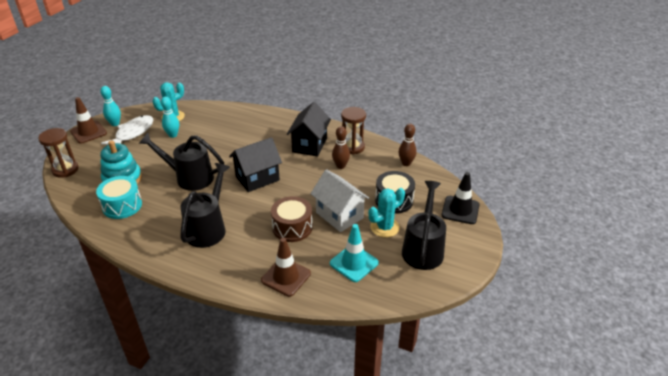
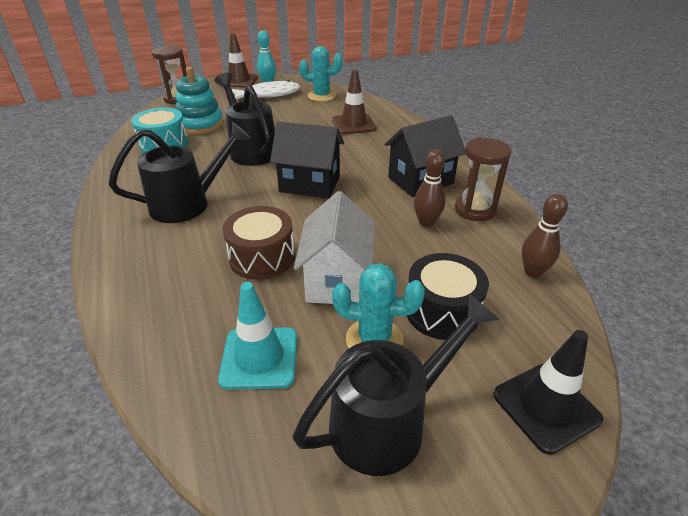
camera: 45 degrees right, 0 degrees up
turquoise bowling pin [161,97,179,138] -> none
brown traffic cone [261,238,311,297] -> brown traffic cone moved to [332,70,377,135]

